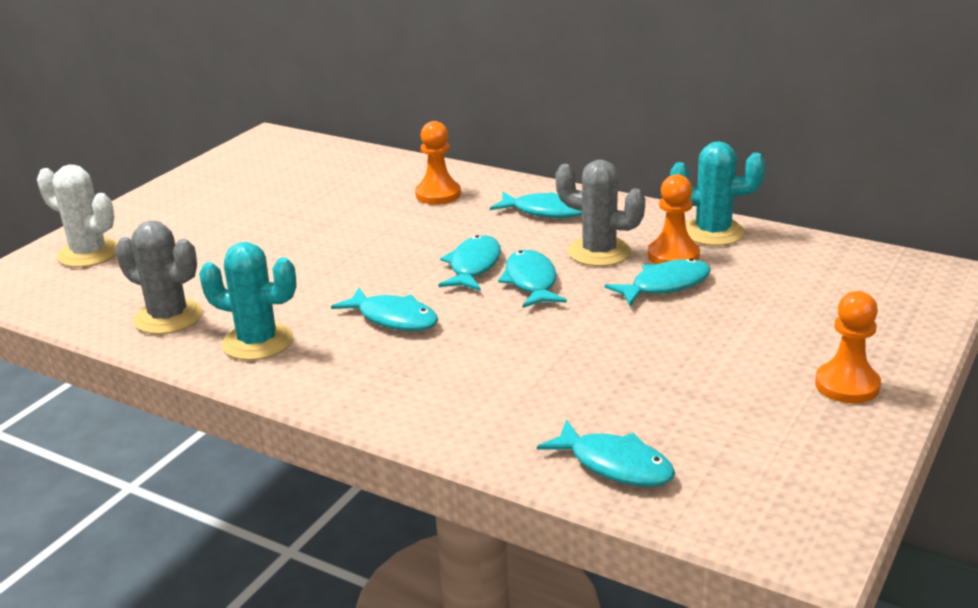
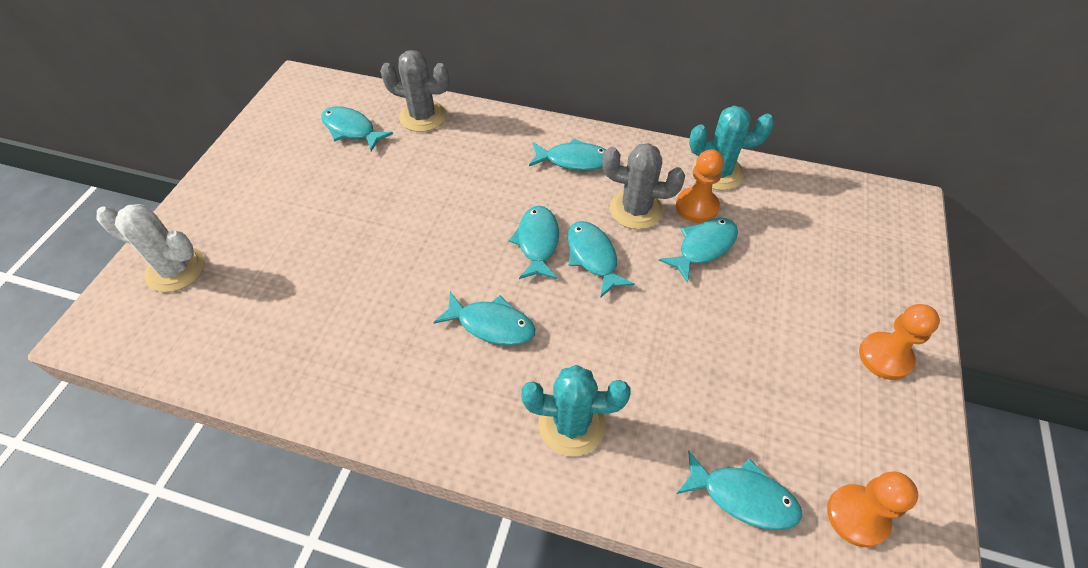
camera: 15 degrees left, 25 degrees up
grey cactus [115,221,203,334] -> grey cactus moved to [380,50,450,132]
turquoise cactus [199,242,297,360] -> turquoise cactus moved to [521,365,630,456]
orange pawn [415,121,461,205] -> orange pawn moved to [827,472,918,547]
none -> turquoise fish [321,106,393,152]

